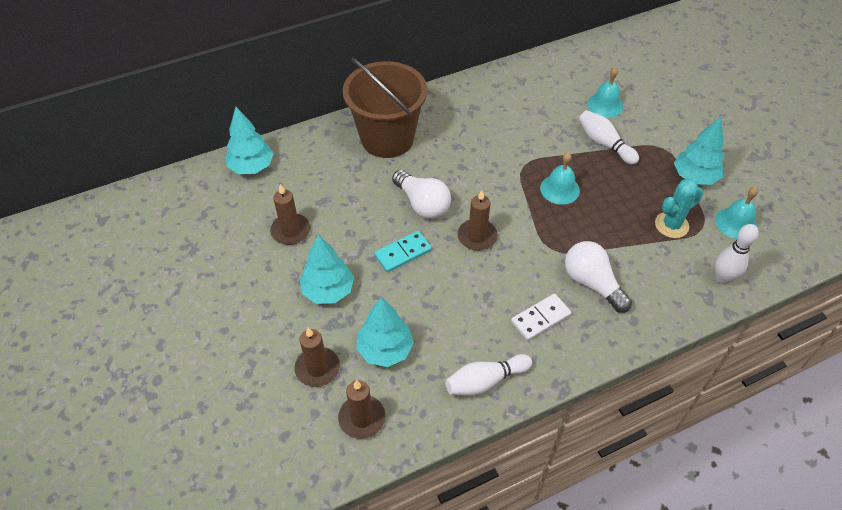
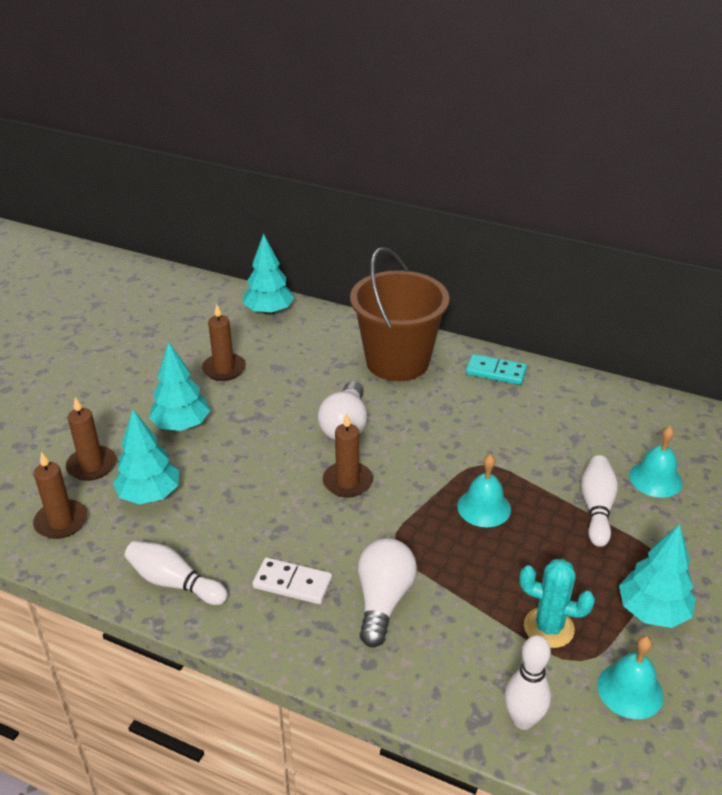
camera: 50 degrees right, 15 degrees down
turquoise domino [374,231,432,273] -> turquoise domino moved to [466,354,527,385]

